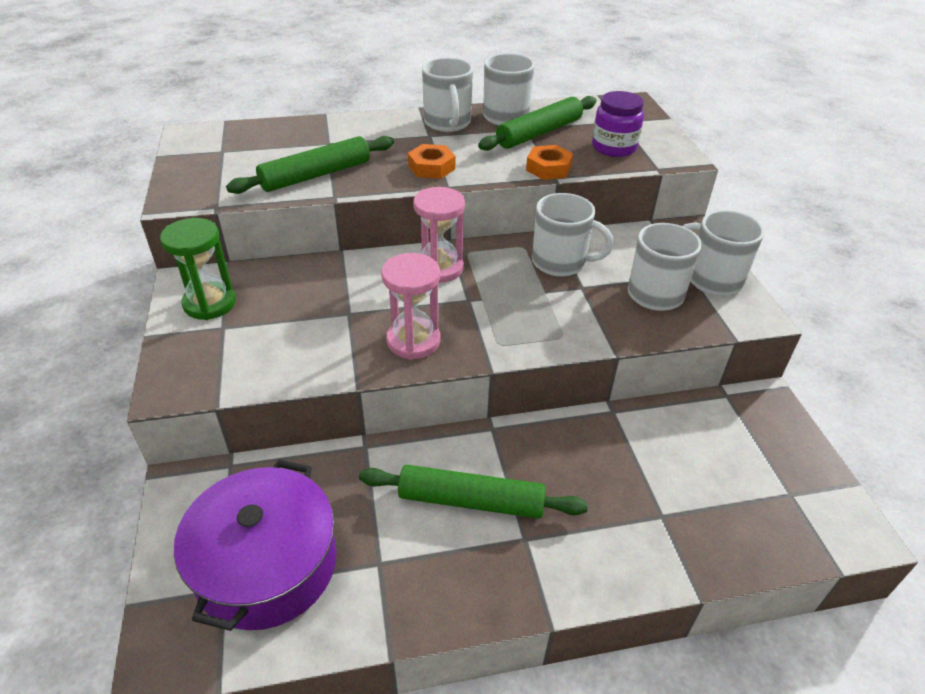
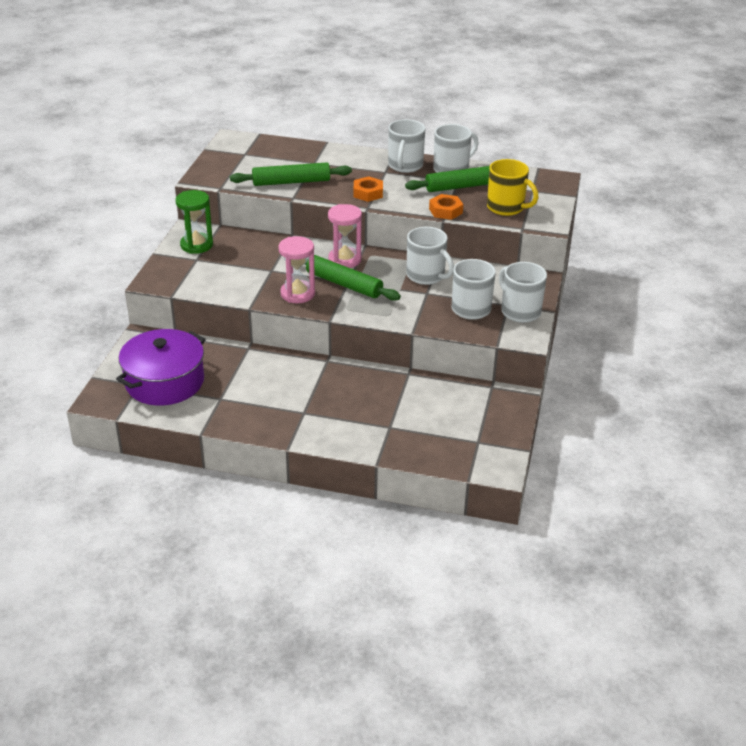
camera: 25 degrees right, 5 degrees down
green rolling pin [359,465,588,519] -> green rolling pin moved to [304,255,401,301]
purple jar [592,91,644,157] -> yellow mug [487,159,539,216]

